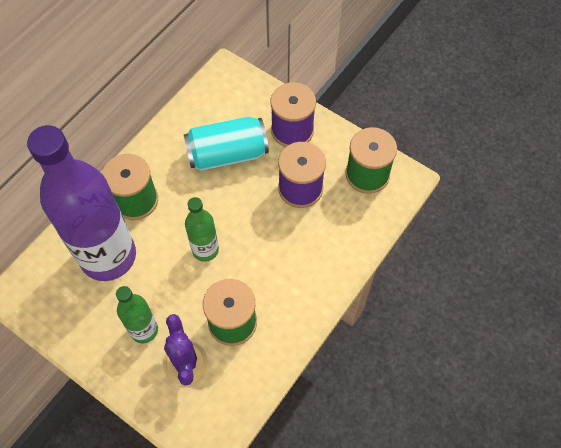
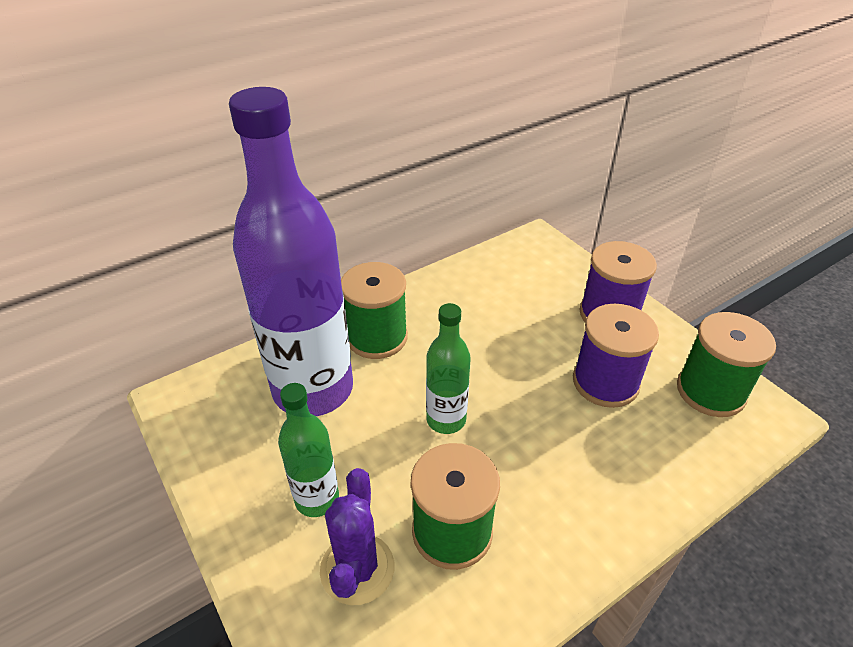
camera: 20 degrees right, 20 degrees down
turquoise can [184,117,269,171] -> none

